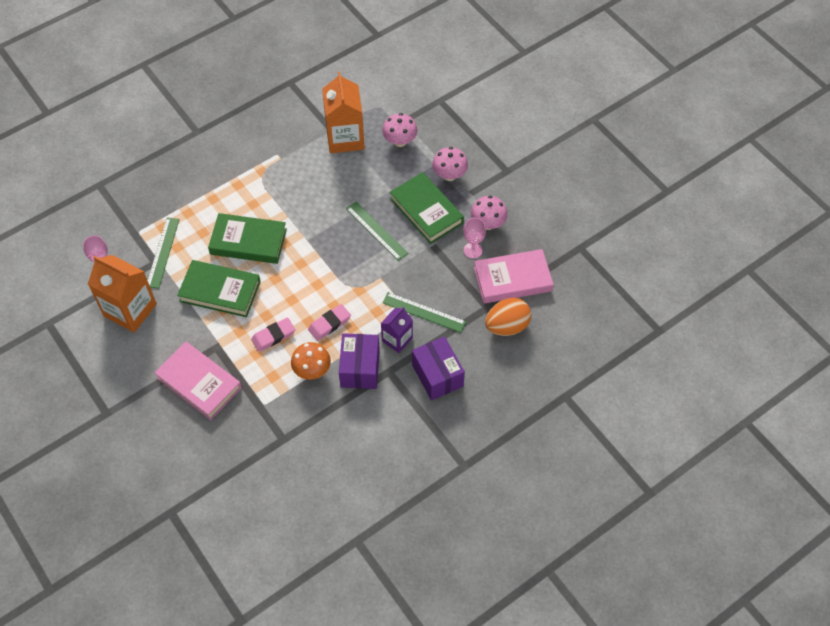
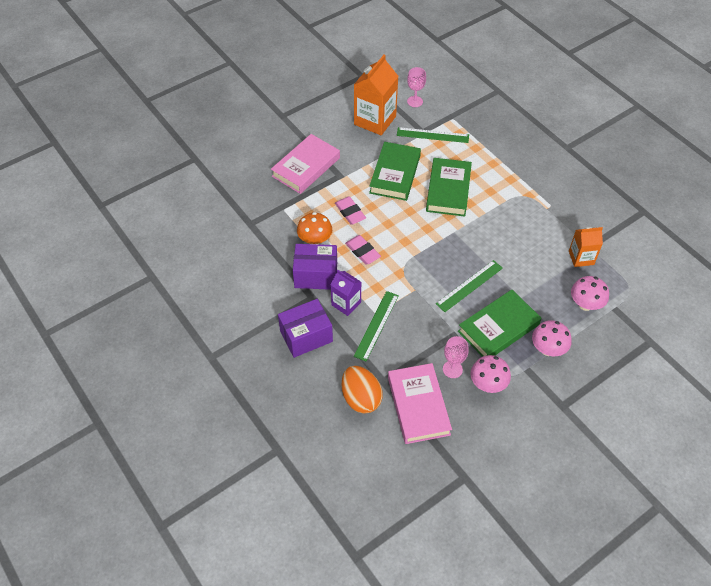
camera: 90 degrees right, 5 degrees down
orange carton [322,72,365,153] -> orange carton [569,227,603,267], size x0.58

